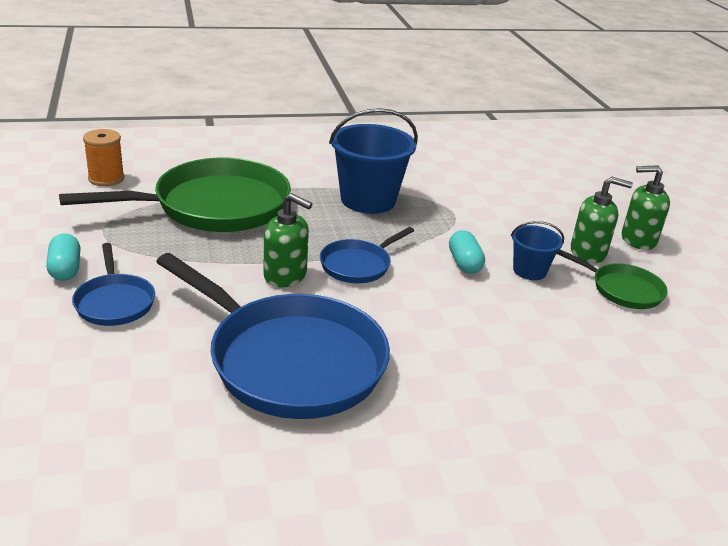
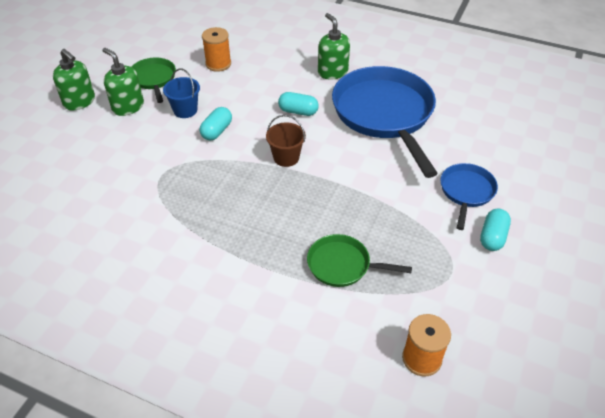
camera: 140 degrees left, 15 degrees up
green pan [59,157,291,232] -> green pan [307,234,412,287], size x0.49
green soap dispenser [264,193,312,288] -> green soap dispenser moved to [318,13,350,79]
blue pan [320,227,414,283] -> brown bucket [266,115,306,167]
blue bucket [329,108,418,214] -> none
none -> orange spool [202,27,231,72]
none -> turquoise capsule [278,92,319,116]

